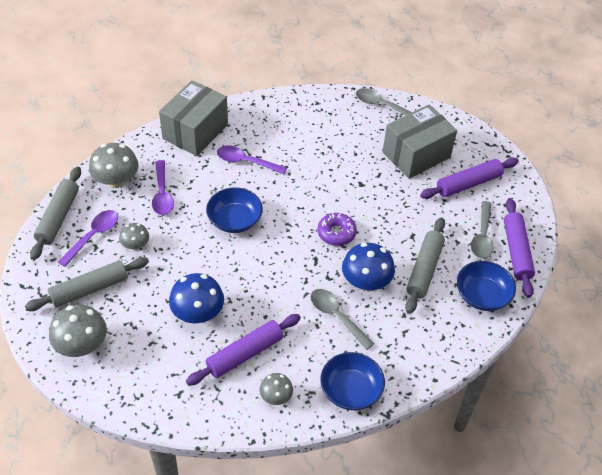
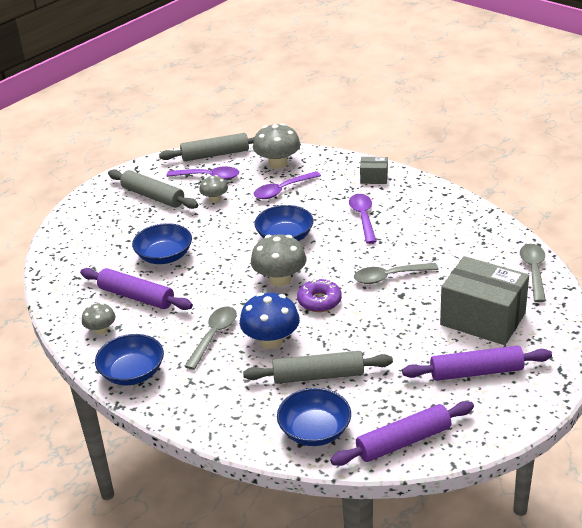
camera: 70 degrees right, 15 degrees down
grey mushroom [49,304,107,357] -> grey mushroom moved to [251,234,306,287]
grey box [159,80,228,156] -> grey box [360,157,388,184], size x0.46
blue mushroom [169,273,224,323] -> blue bowl [132,223,192,264]
purple rolling pin [420,158,519,199] -> purple rolling pin turned 45 degrees counterclockwise [402,346,552,381]
grey spoon [471,201,494,259] -> grey spoon moved to [354,263,439,284]

